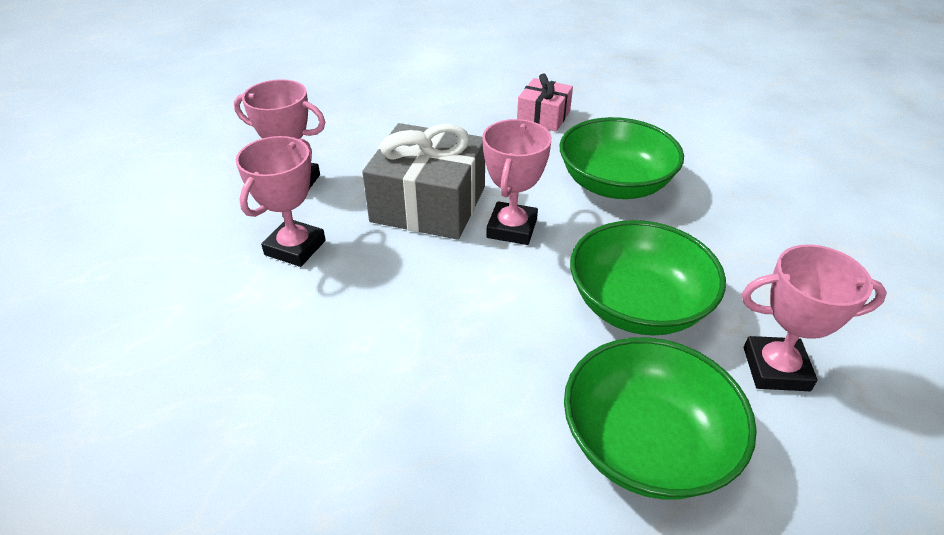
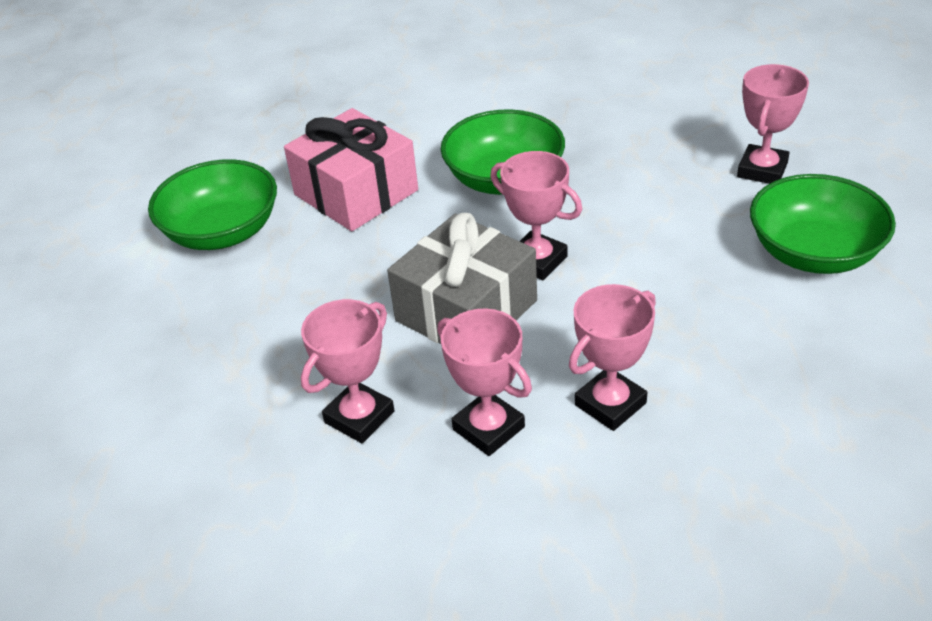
camera: 65 degrees left, 0 degrees up
pink gift [517,73,573,132] -> pink gift [284,108,418,231], size x1.79
green bowl [570,220,726,336] -> green bowl moved to [148,159,277,250]
none -> pink trophy [569,284,656,431]

